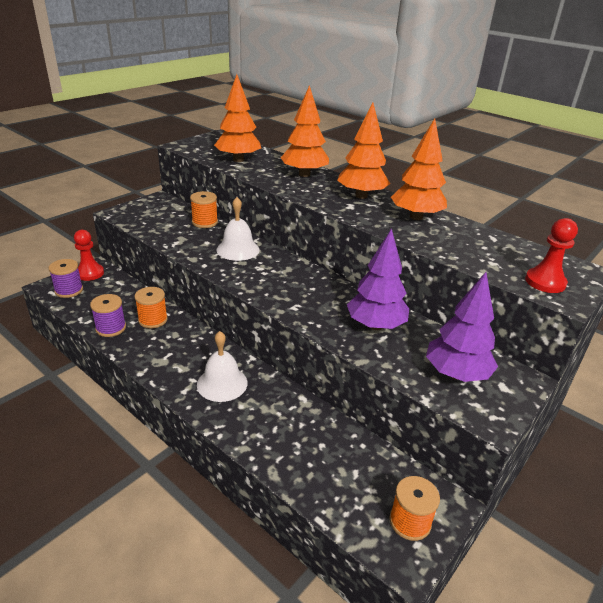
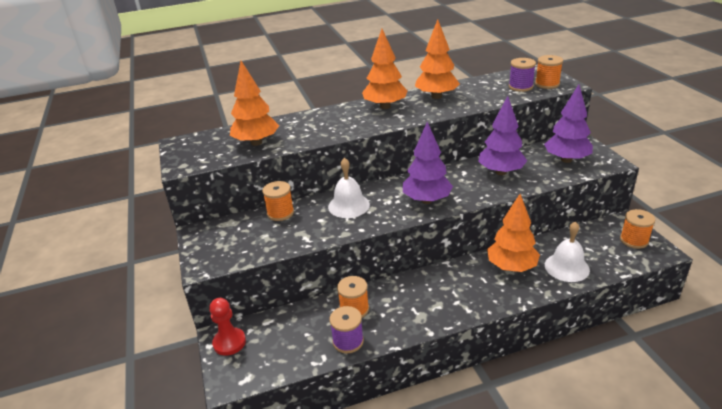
camera: 55 degrees left, 0 degrees up
purple spool [49,259,83,298] -> purple spool moved to [509,58,536,92]
white bell [197,331,247,402] -> white bell moved to [545,221,590,282]
orange tree [281,85,329,177] -> orange tree moved to [487,194,540,272]
red pawn [525,218,578,293] -> orange spool [535,55,563,89]
none -> purple tree [403,122,453,204]

